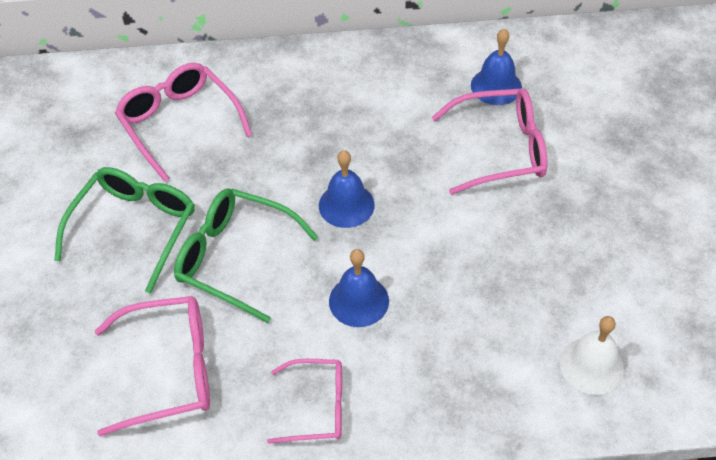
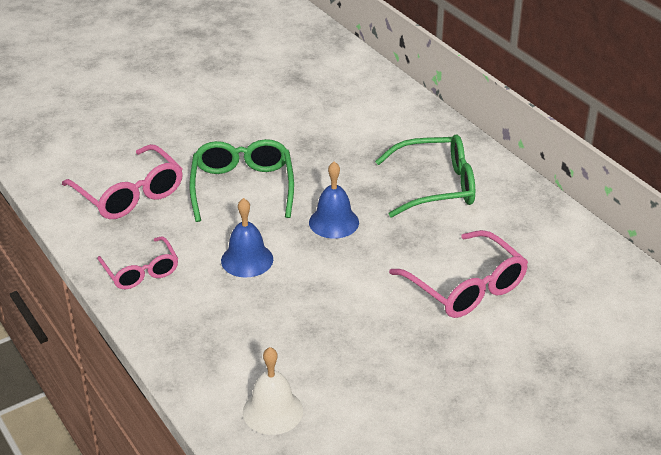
camera: 60 degrees right, 15 degrees down
green glasses [54,167,195,294] -> green glasses moved to [375,134,475,218]
pink glasses [115,63,252,182] -> none
blue bell [471,29,522,105] -> none

